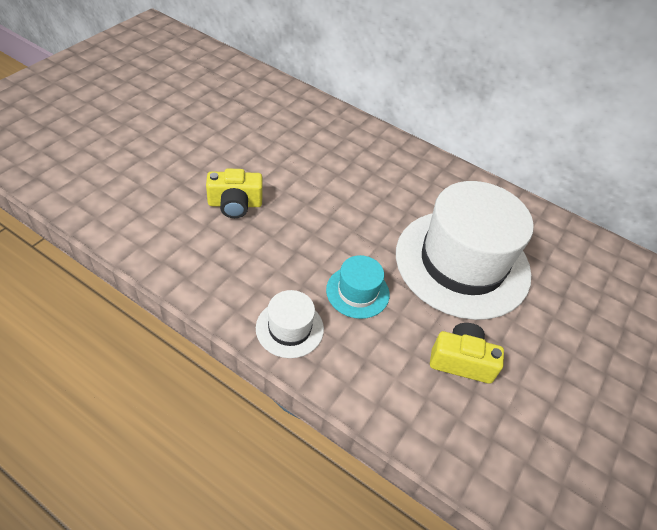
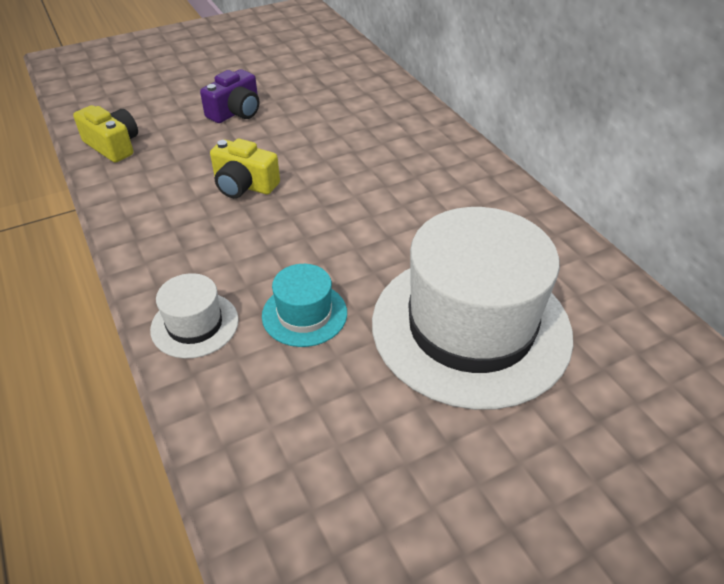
camera: 35 degrees right, 5 degrees down
yellow camera [430,323,504,384] -> yellow camera moved to [73,105,138,163]
none -> purple camera [200,69,259,123]

